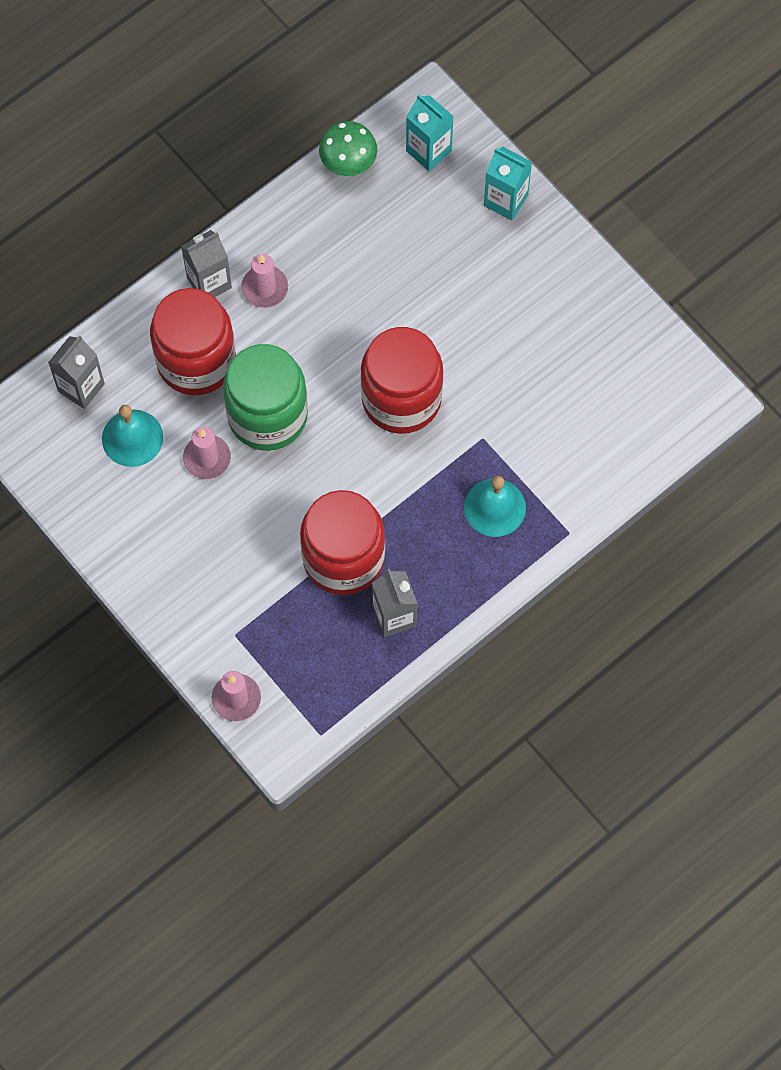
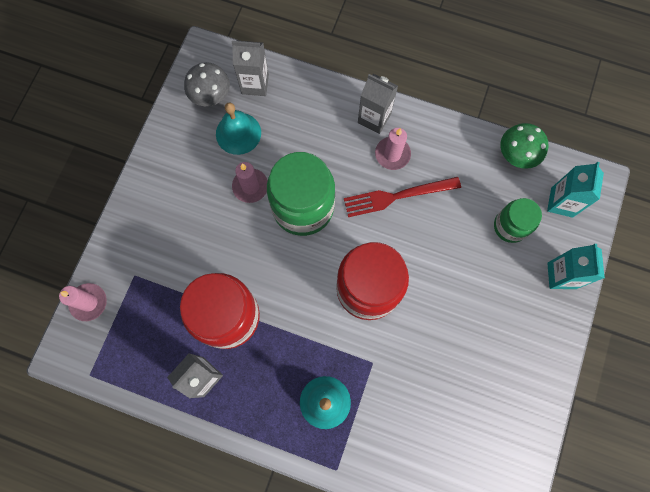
camera: 60 degrees right, 5 degrees up
red jar [150,288,236,395] -> none
none -> grey mushroom [184,62,230,106]
none -> red fork [344,177,461,217]
none -> green jar [494,198,542,243]

